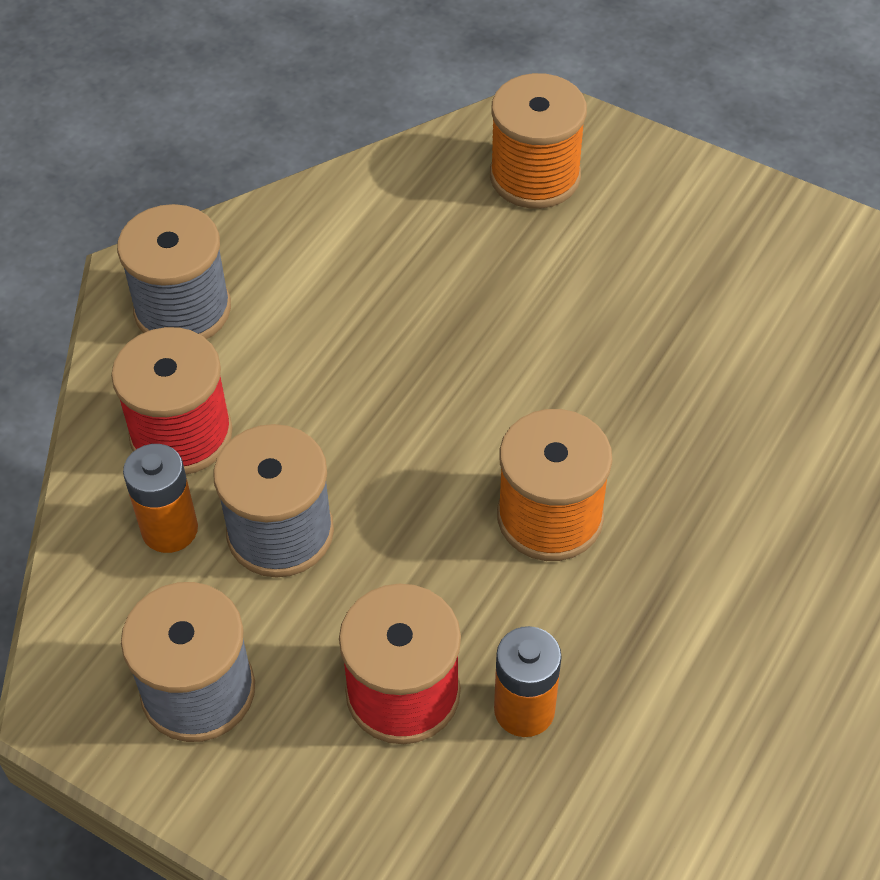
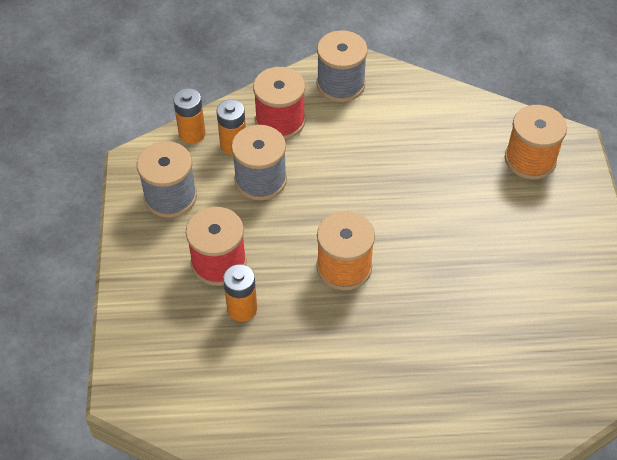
camera: 55 degrees right, 0 degrees up
none -> orange battery [173,88,205,144]

